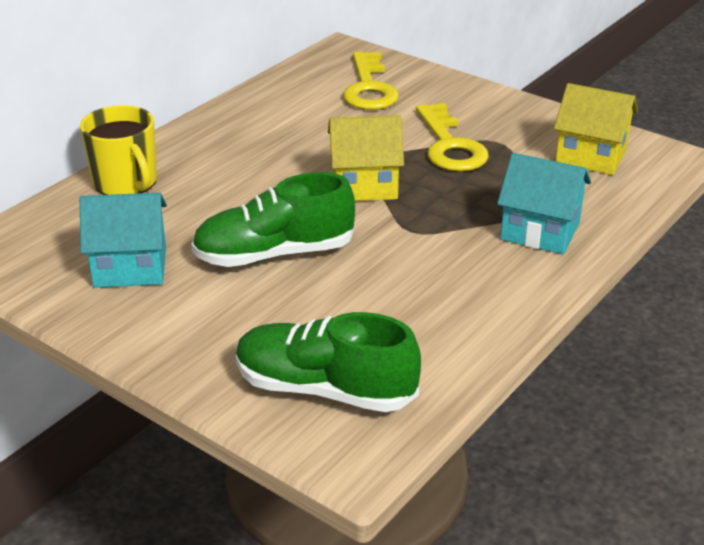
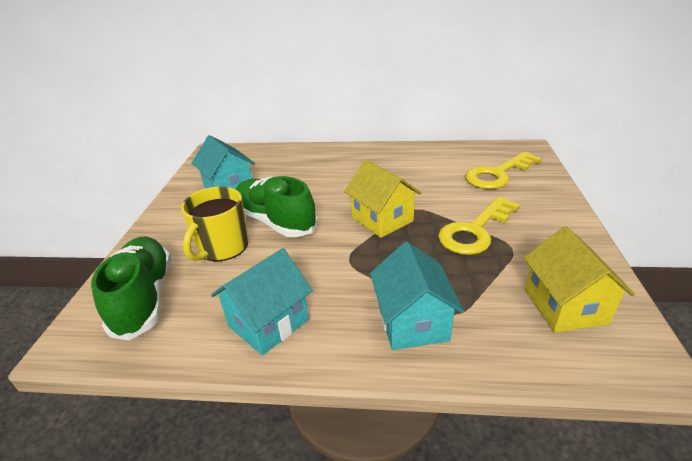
camera: 60 degrees right, 0 degrees up
yellow mug [80,105,157,195] -> yellow mug moved to [181,187,248,262]
none -> turquoise house [211,248,313,356]

